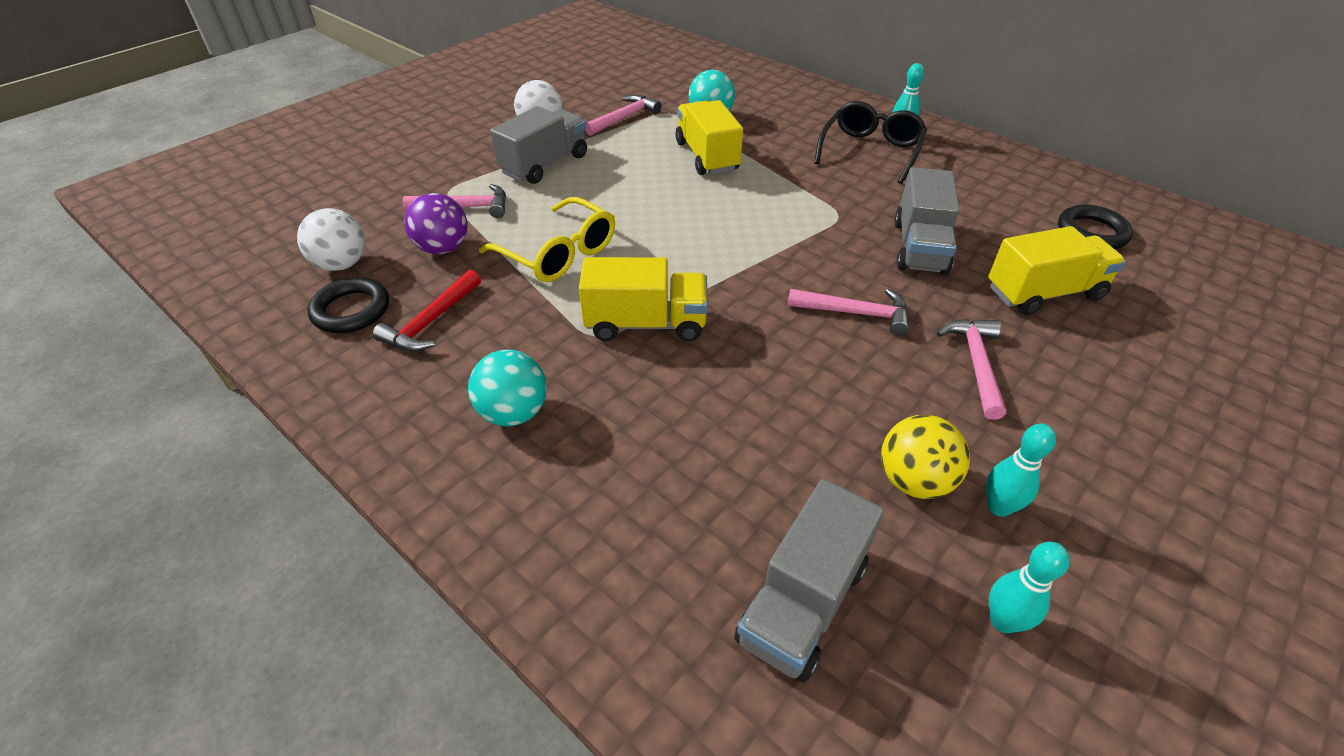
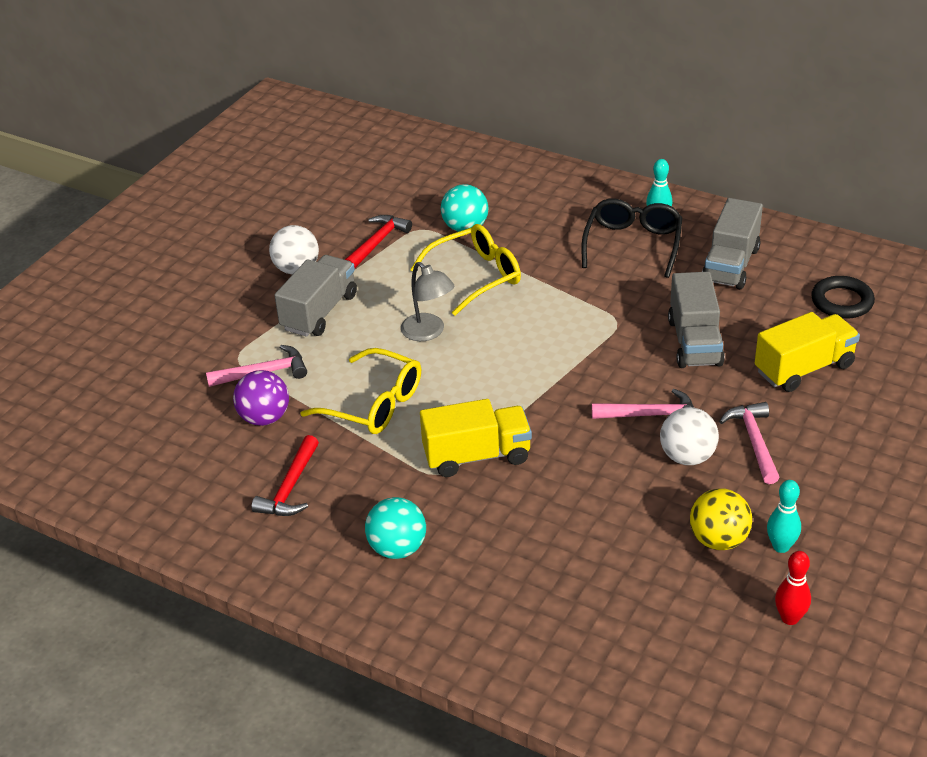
camera: 10 degrees left, 5 degrees down
white ball [297,208,365,271] -> white ball moved to [660,407,719,465]
black ring [307,277,389,333] -> none
pink hammer [585,95,661,136] -> red hammer [345,215,412,268]
yellow truck [675,100,743,175] -> yellow glasses [410,224,521,316]
grey truck [734,479,884,682] -> grey truck moved to [702,198,763,289]
turquoise bowling pin [989,542,1070,633] -> red bowling pin [775,551,811,625]
none -> grey lamp [401,262,454,341]

